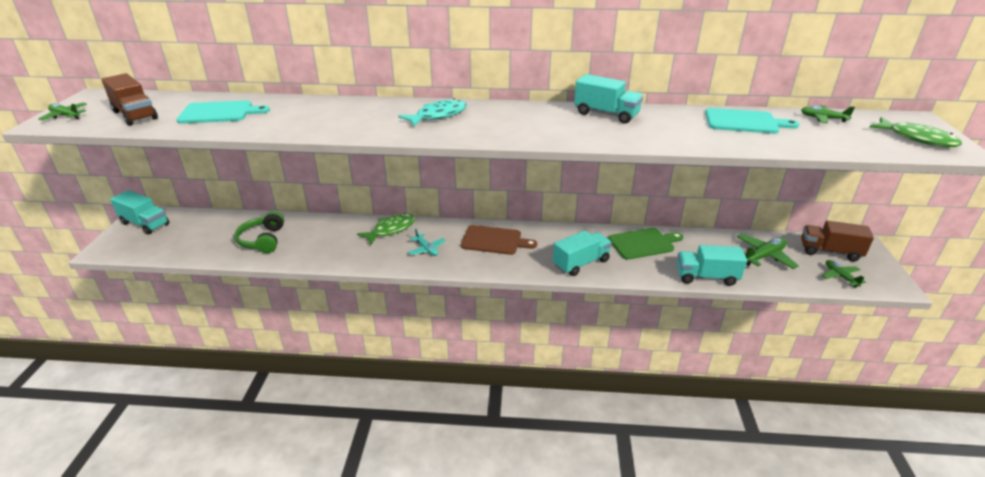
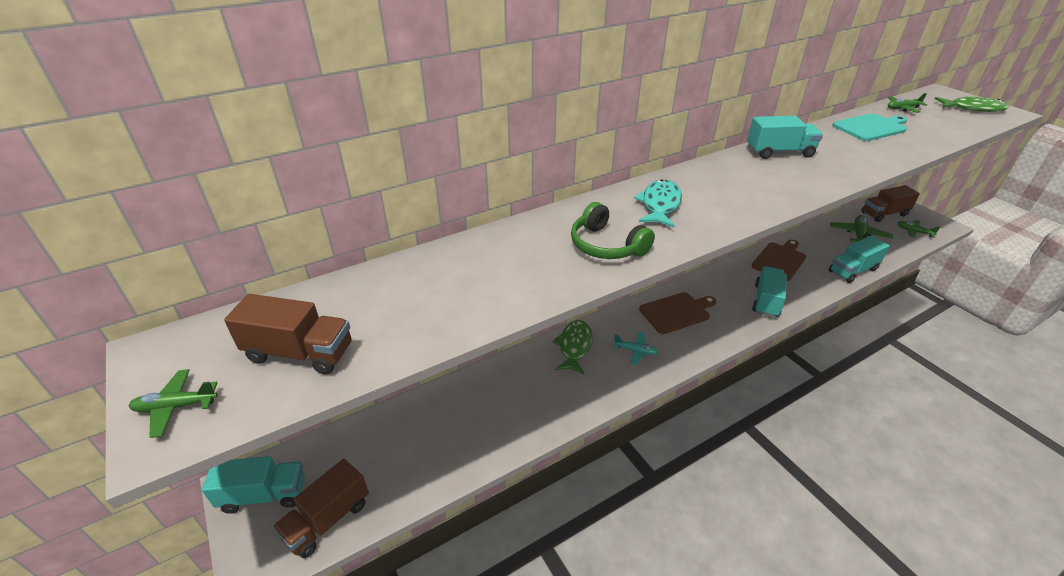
camera: 35 degrees left, 5 degrees up
turquoise cutting board [176,100,270,124] -> none
green headphones [234,211,284,253] -> green headphones moved to [571,202,655,259]
green cutting board [608,228,683,260] -> brown cutting board [752,240,806,281]
none -> brown truck [273,459,369,558]

